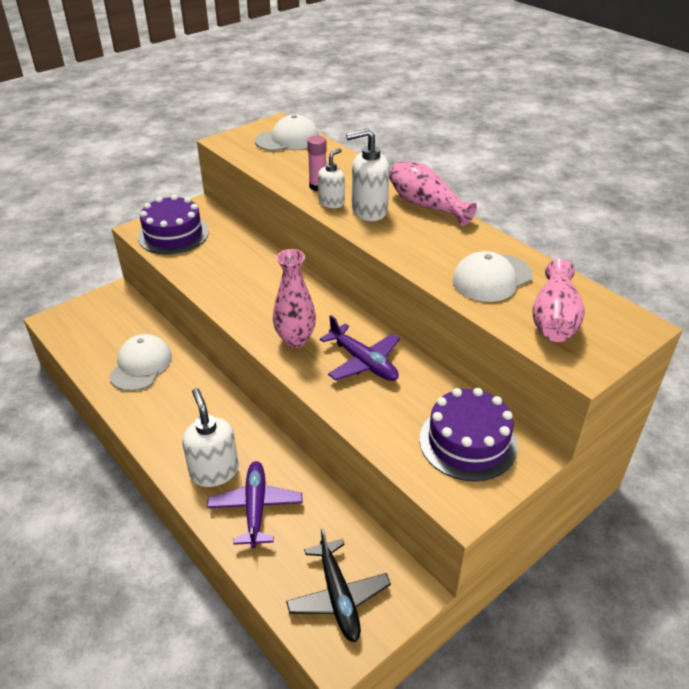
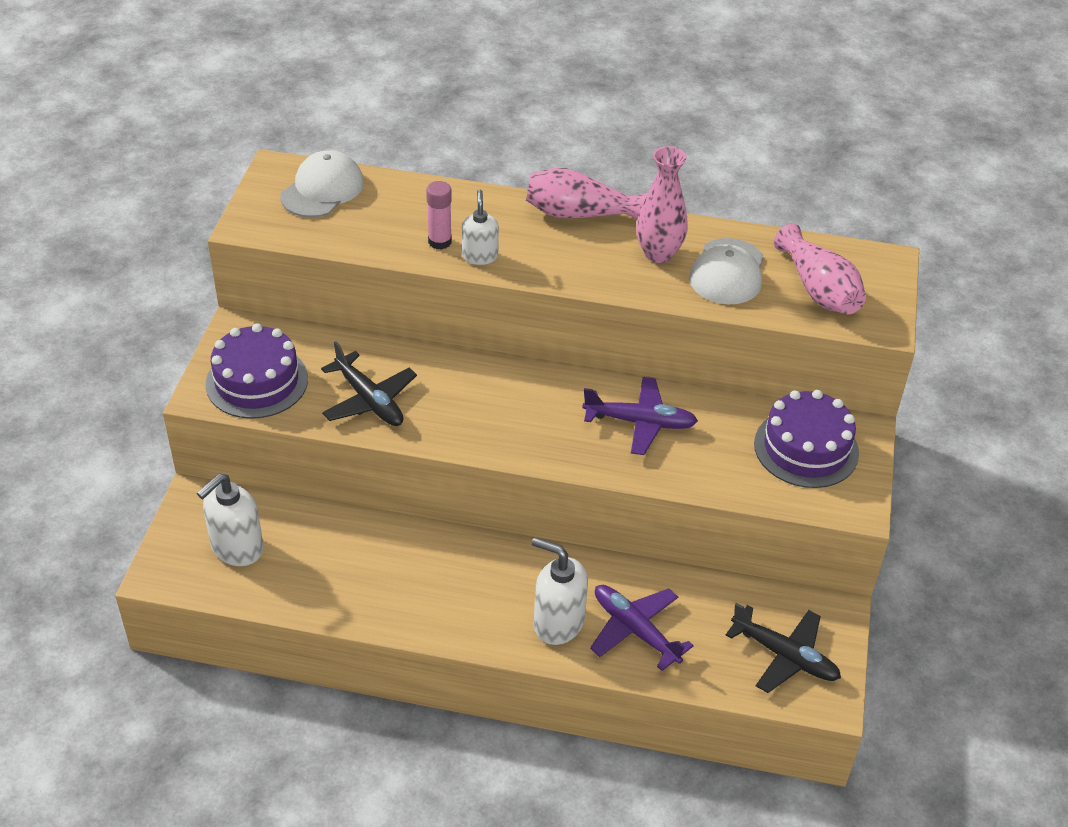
camera: 40 degrees left, 5 degrees up
white cap [109,334,172,391] -> none
pink vase [273,249,316,348] -> pink vase moved to [636,146,688,263]
white soap dispenser [346,128,390,221] -> white soap dispenser moved to [197,473,264,566]
none -> black plane [321,341,417,426]

